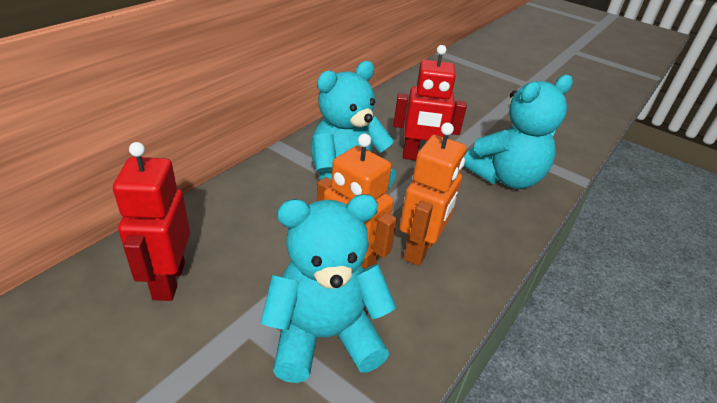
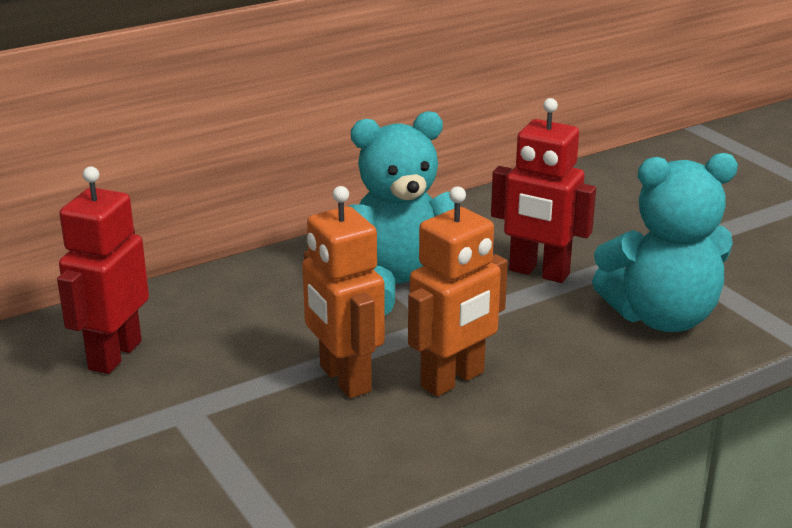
camera: 25 degrees right, 10 degrees down
turquoise teddy bear [261,194,396,383] -> none

